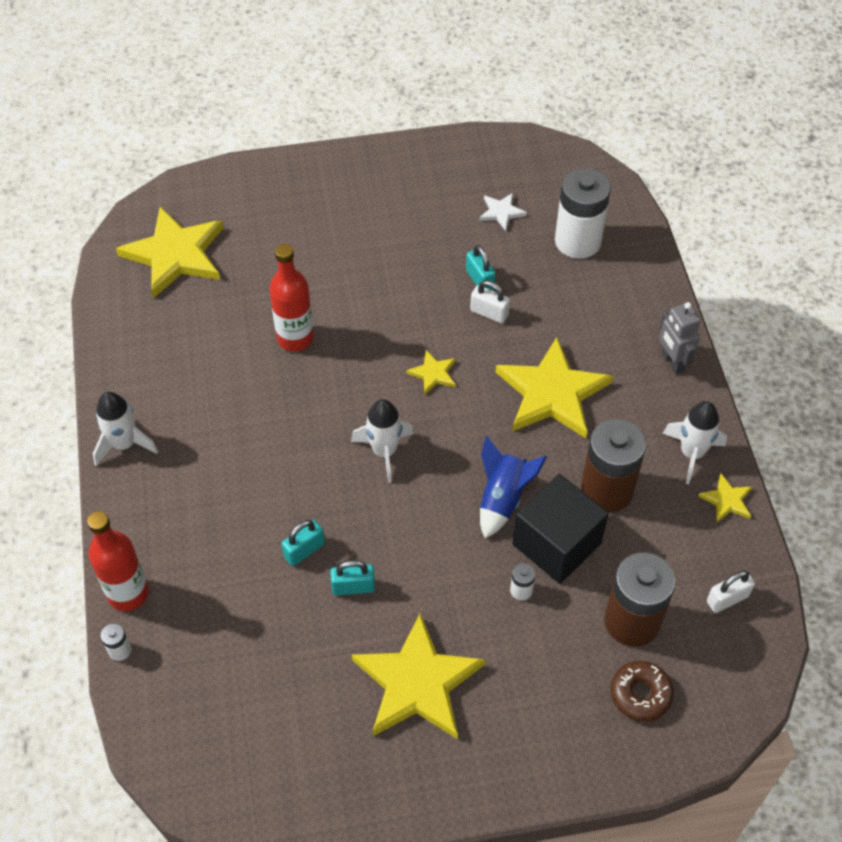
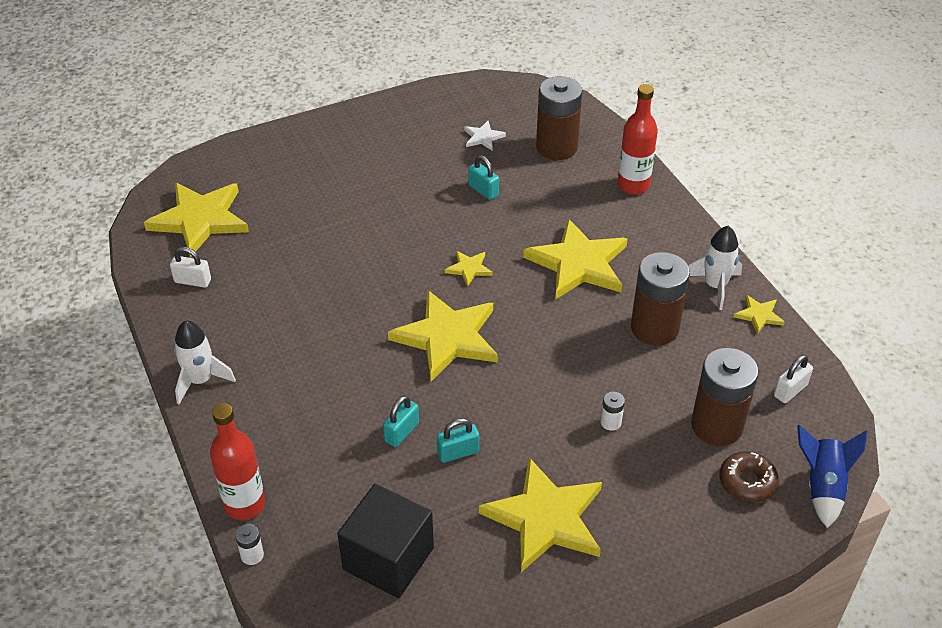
camera: 15 degrees left, 10 degrees down
red bottle [269,244,314,352] -> red bottle moved to [618,84,658,195]
white rocket [351,399,414,483] -> yellow star [388,290,498,381]
white padlock [470,281,510,323] -> white padlock moved to [170,247,211,288]
blue rocket [480,436,547,538] -> blue rocket moved to [797,425,868,528]
black cube [512,474,609,584] -> black cube moved to [337,484,434,598]
white battery [555,168,611,259] -> brown battery [536,76,582,160]
grey robot [659,302,701,374] -> none

